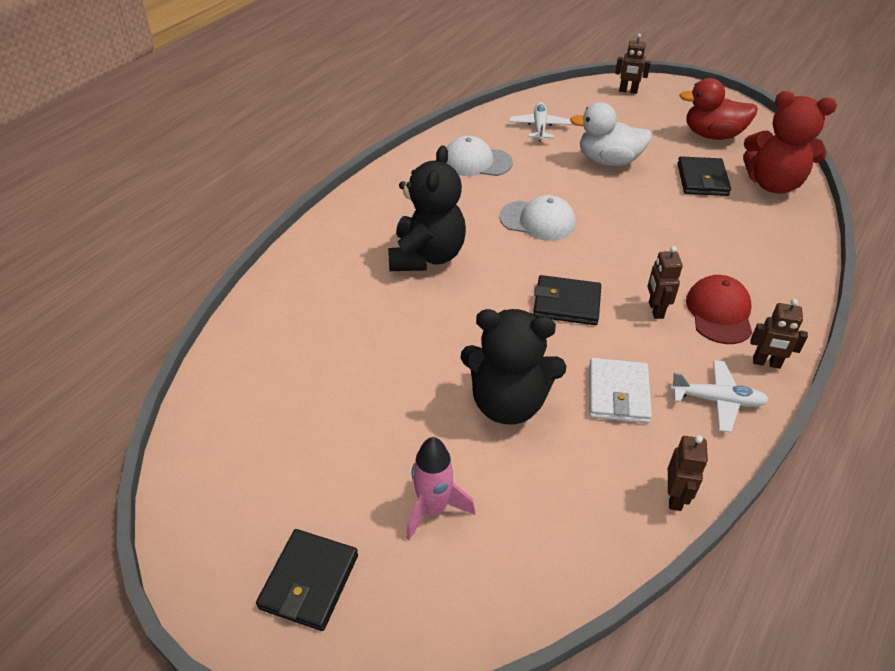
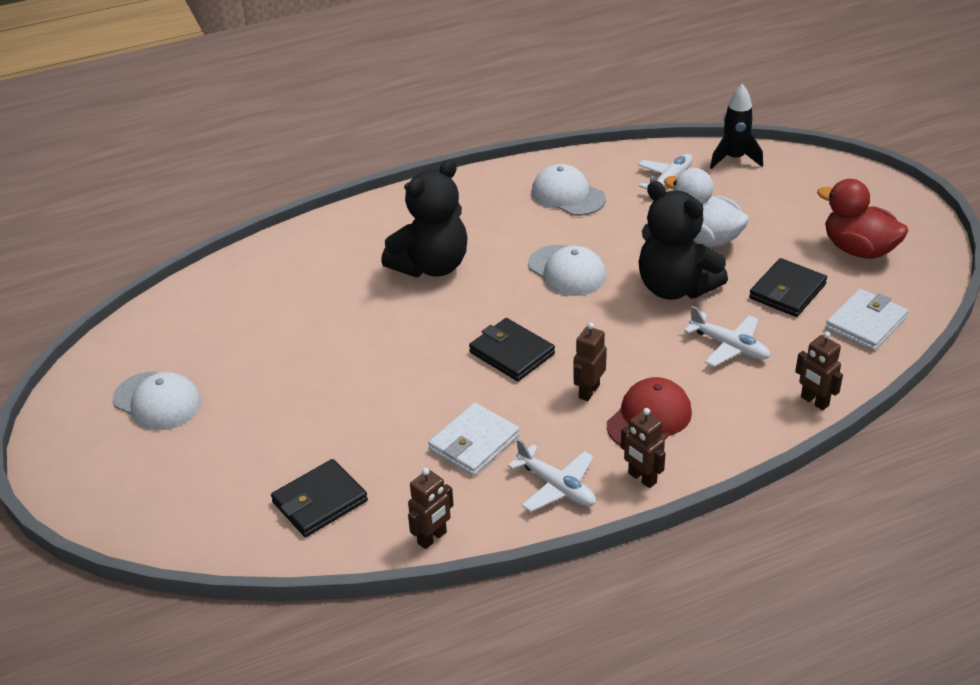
camera: 35 degrees right, 5 degrees down
black wallet [256,529,358,631] -> black wallet moved to [271,459,368,537]
pink rocket [406,437,475,540] -> none
black teddy bear [460,309,566,425] -> black teddy bear moved to [638,181,728,300]
brown robot [615,33,651,94] -> brown robot moved to [795,331,843,410]
red teddy bear [743,91,837,194] -> white wallet [825,289,908,351]
none -> white cap [113,371,201,430]
none -> white plane [684,306,770,367]
none -> black rocket [710,84,763,169]

